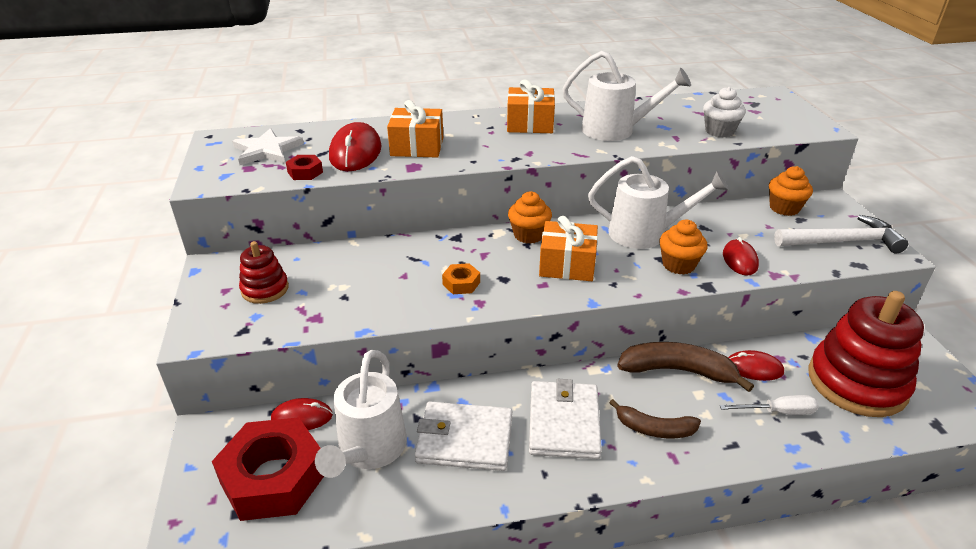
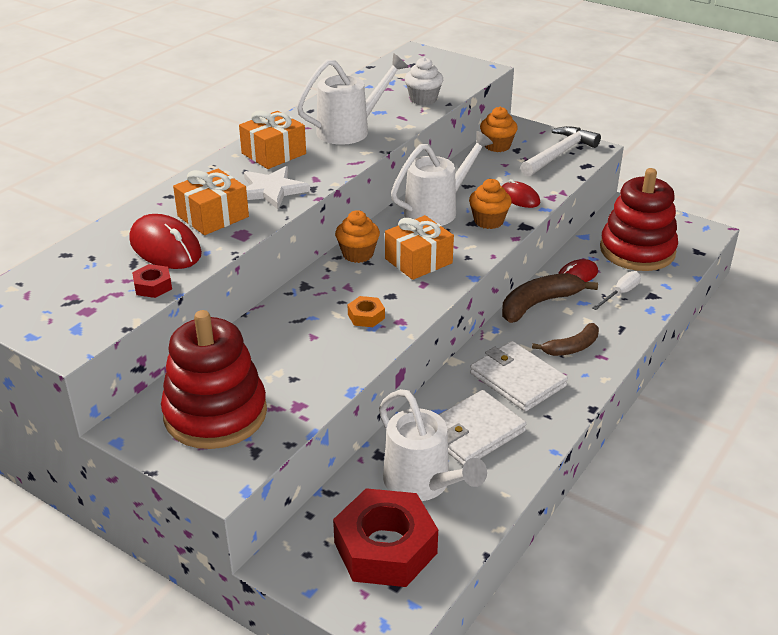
camera: 45 degrees left, 0 degrees up
white star [232,128,304,165] -> white star moved to [244,166,310,209]
red stacking toy [239,241,289,304] -> red stacking toy [161,310,267,449], size x1.98
red mouse [271,398,333,430] -> none

